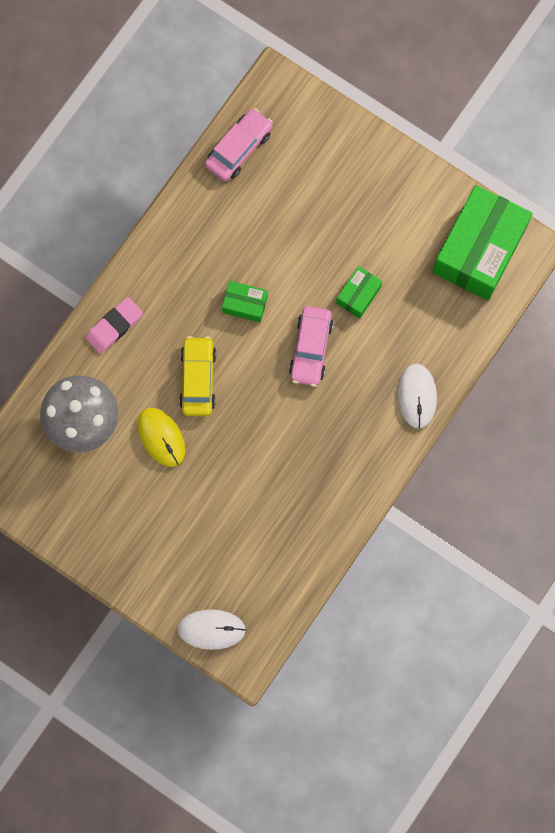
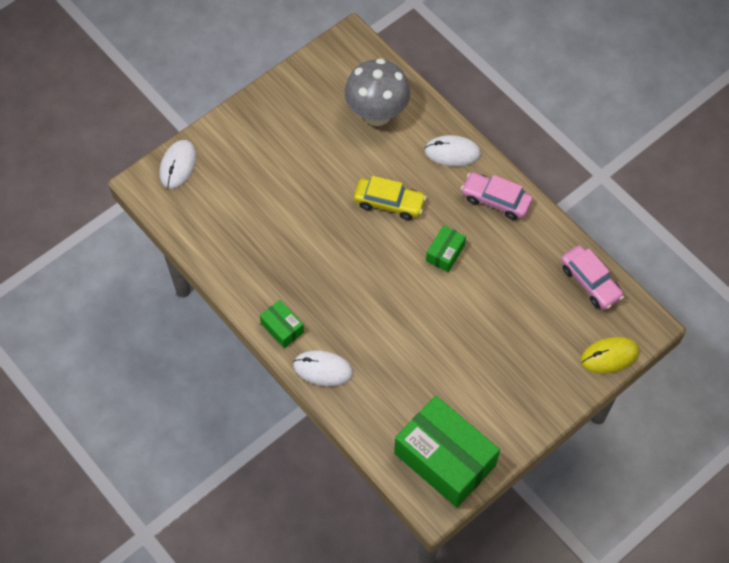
camera: 105 degrees right, 15 degrees down
pink eraser [86,297,143,354] -> white mouse [424,135,481,166]
yellow mouse [137,408,185,467] -> yellow mouse moved to [581,337,639,373]
pink car [289,306,333,387] -> pink car moved to [461,172,533,220]
green box [336,266,382,318] -> green box moved to [260,300,304,348]

